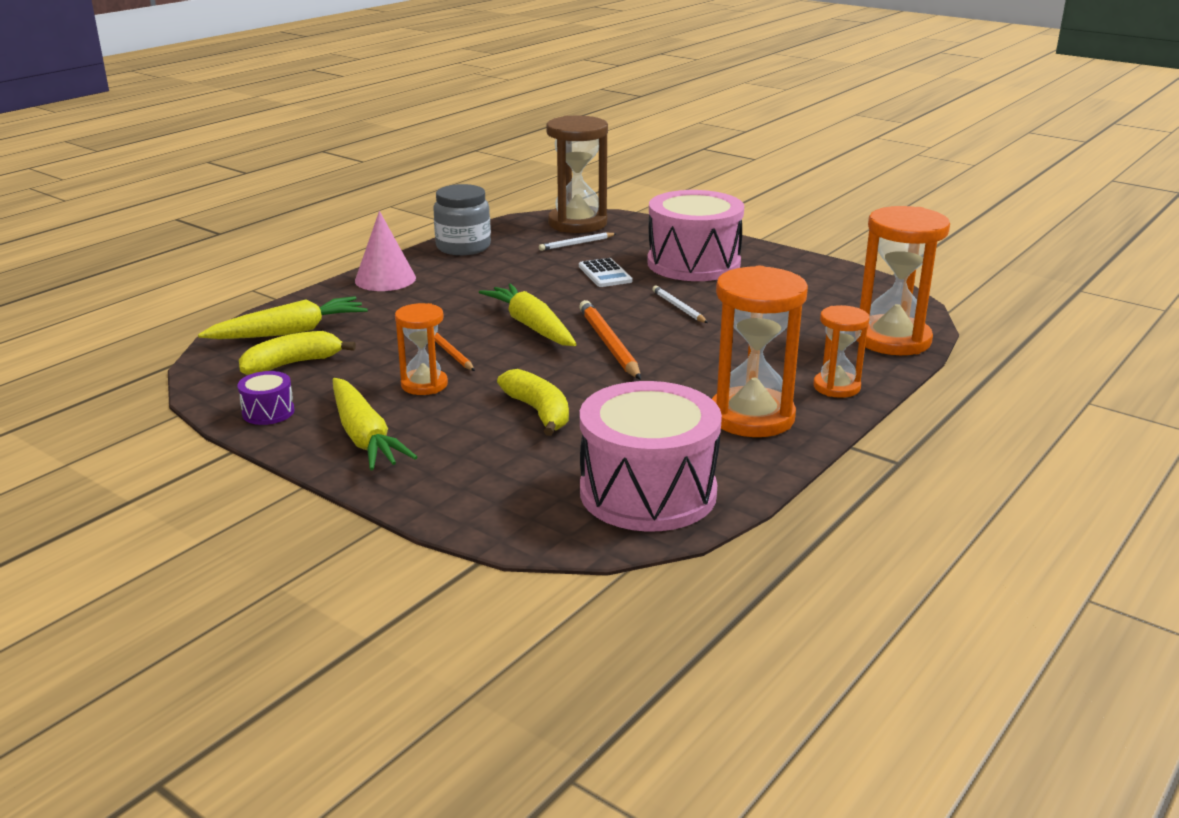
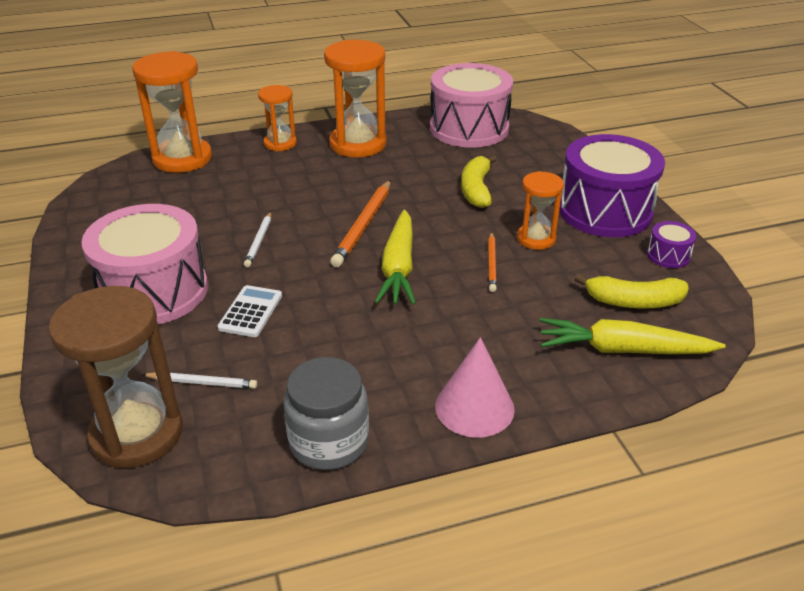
camera: 145 degrees left, 10 degrees up
yellow carrot [333,378,417,470] -> purple drum [559,134,665,237]

